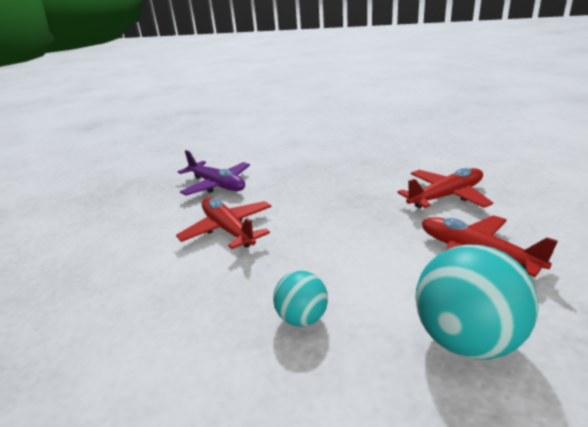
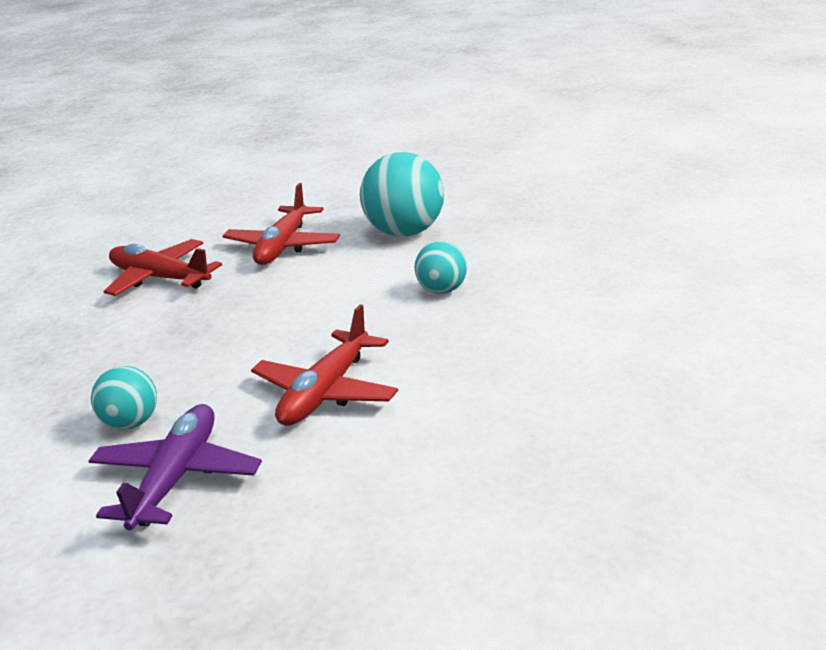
camera: 120 degrees left, 0 degrees up
none -> turquoise ball [91,366,157,430]

